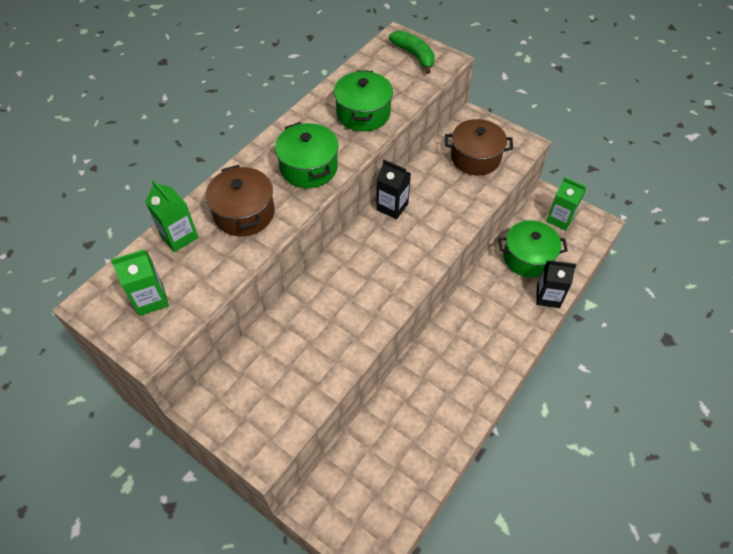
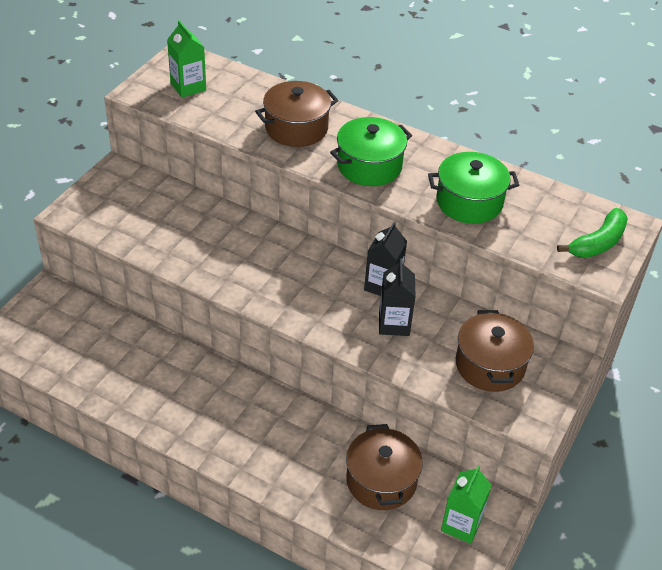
camera: 80 degrees right, 10 degrees down
green carton [145,180,198,252] -> none
green pot [498,220,568,278] -> brown pot [346,424,423,510]
black carton [536,261,576,308] -> black carton moved to [379,258,416,336]

